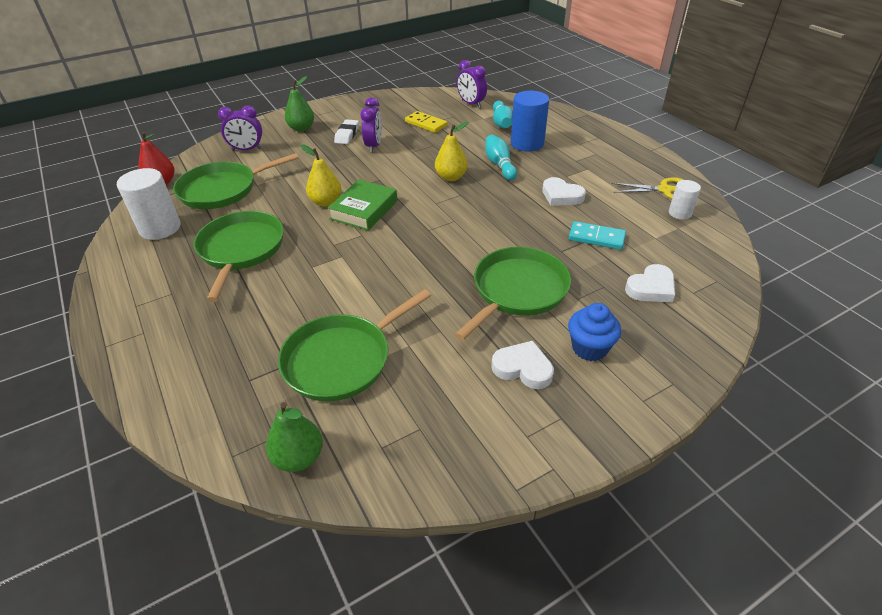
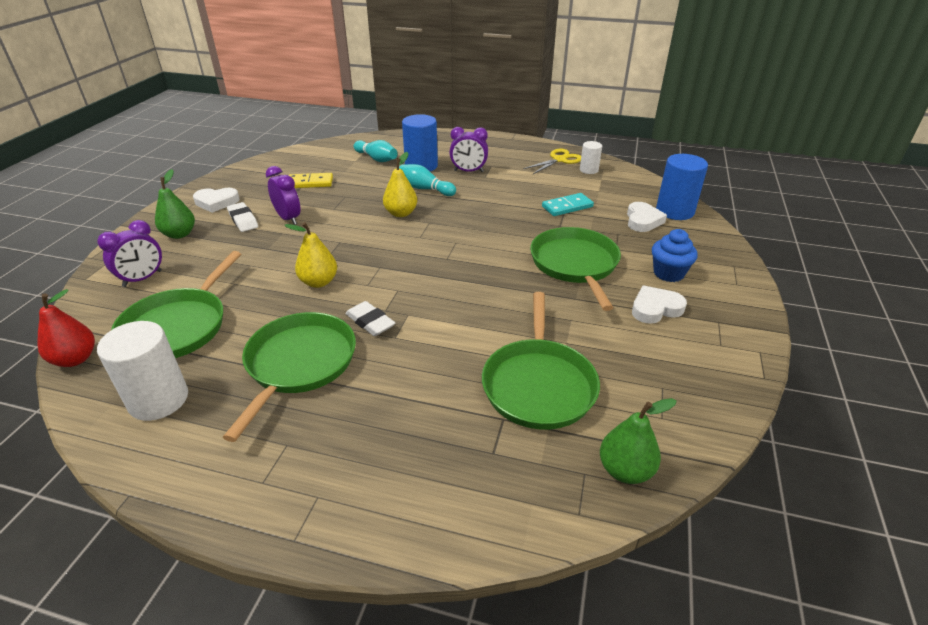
camera: 45 degrees left, 5 degrees down
green pan [194,211,284,302] -> green pan turned 60 degrees clockwise [223,312,356,442]
green book [328,179,397,231] -> none
purple clock [457,60,487,108] -> purple clock moved to [450,127,488,172]
white heart [542,177,586,206] -> white heart moved to [193,188,239,213]
none -> white eraser [346,301,395,336]
none -> blue cylinder [656,154,708,220]

